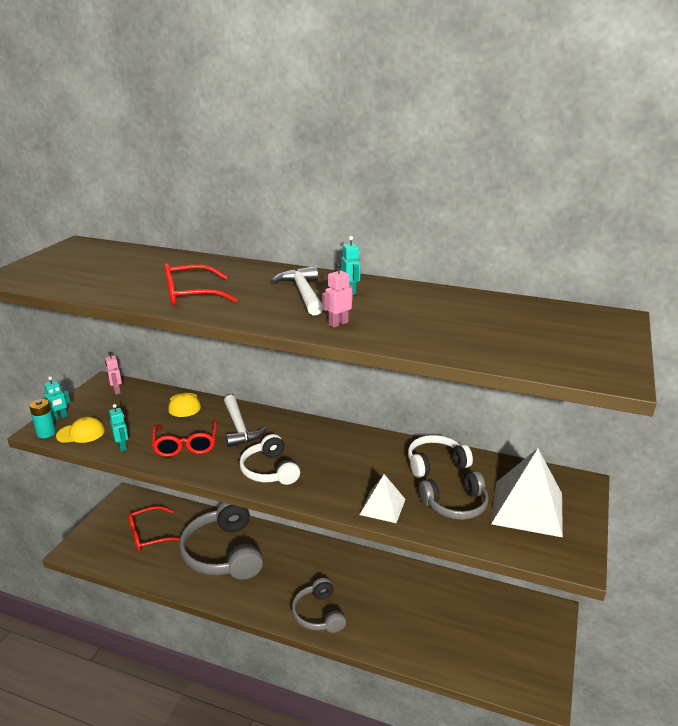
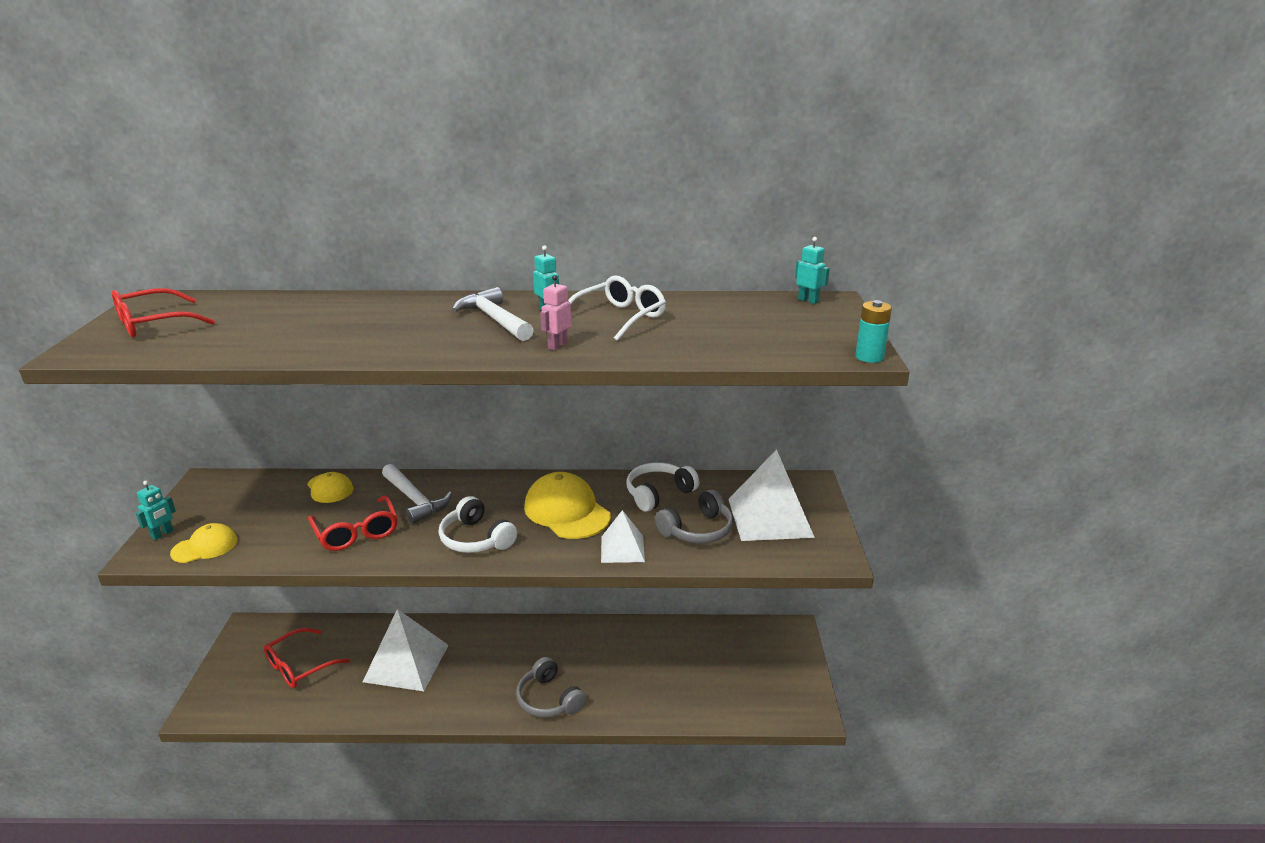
camera: 20 degrees left, 0 degrees up
turquoise battery [29,399,56,438] -> turquoise battery moved to [855,300,892,363]
pink robot [105,352,122,395] -> none
turquoise robot [109,404,128,452] -> turquoise robot moved to [795,237,830,304]
red glasses [165,263,238,306] -> red glasses moved to [112,288,215,337]
grey headphones [179,502,263,580] -> white pyramid [363,609,449,691]
none -> yellow cap [524,472,611,539]
none -> white glasses [568,275,666,341]

